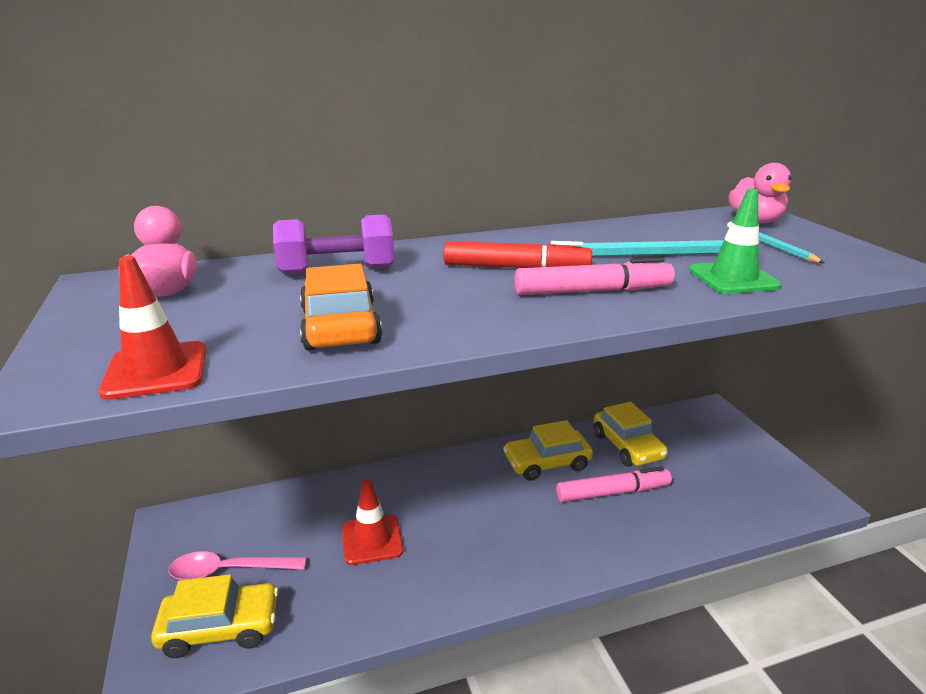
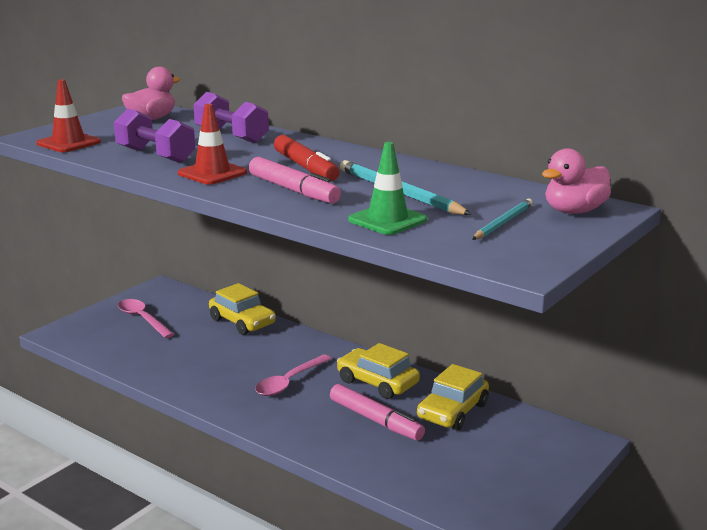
camera: 55 degrees right, 5 degrees down
yellow car [151,574,279,658] -> yellow car moved to [209,283,276,335]
orange car [300,264,382,351] -> purple dumbbell [114,108,195,163]
red traffic cone [342,478,403,565] -> red traffic cone moved to [178,104,247,185]
none -> pink spoon [255,354,332,396]

